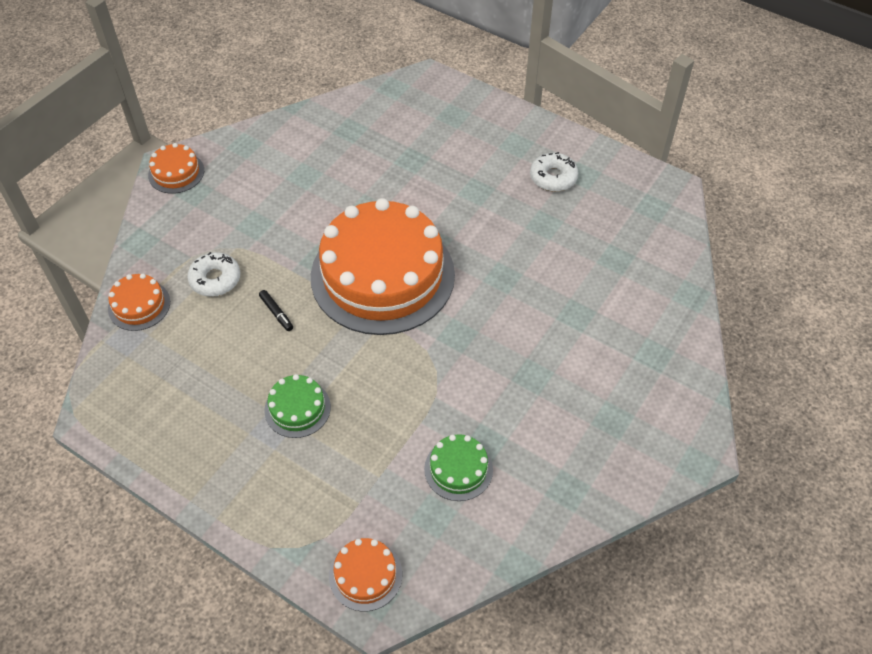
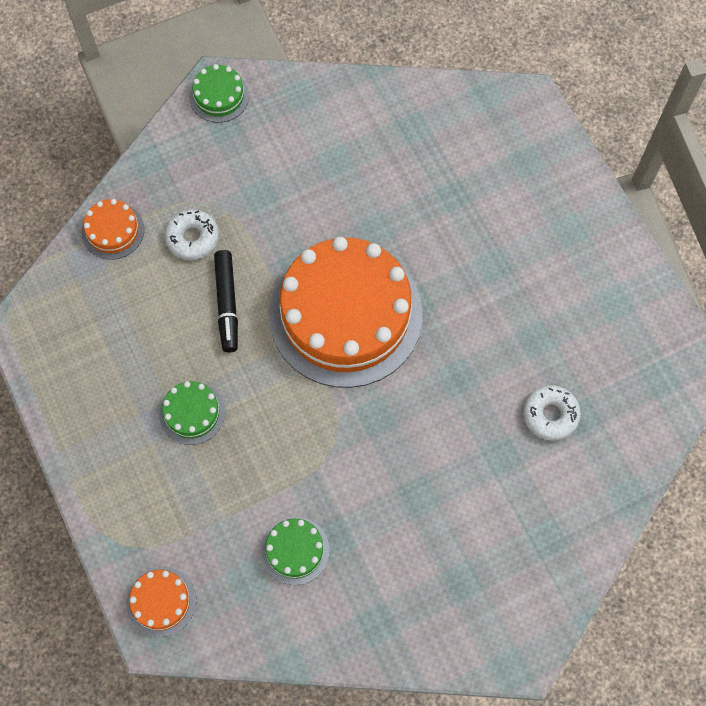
camera: 30 degrees right, 15 degrees up
orange cake [148,143,204,194] -> green cake [189,64,249,123]
black marker [259,290,293,331] -> black marker [214,250,238,353], size x1.87
white donut [530,152,578,192] -> white donut moved to [523,385,581,441]

